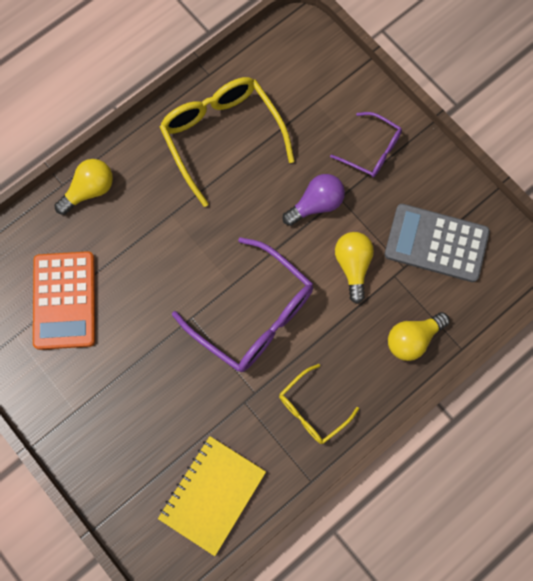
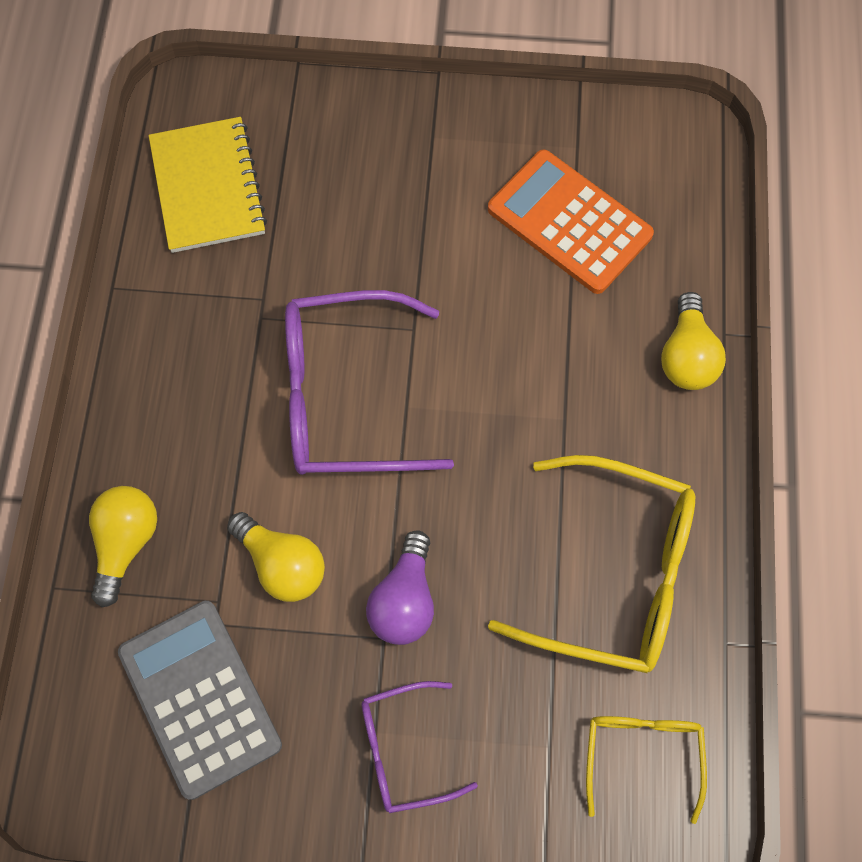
camera: 135 degrees right, 5 degrees down
yellow glasses [279,364,359,444] -> yellow glasses moved to [586,716,707,824]
grey calculator [385,204,490,282] -> grey calculator turned 90 degrees counterclockwise [118,601,282,800]

